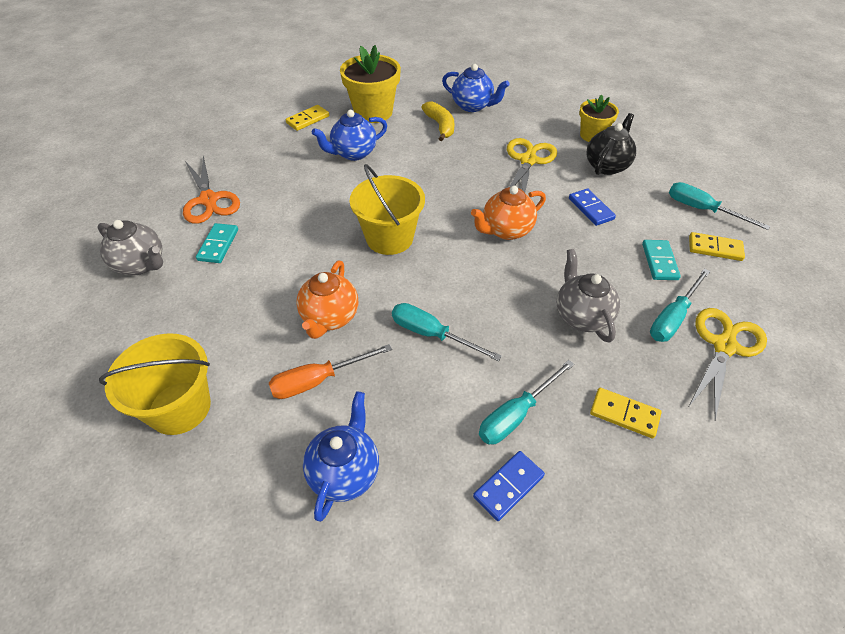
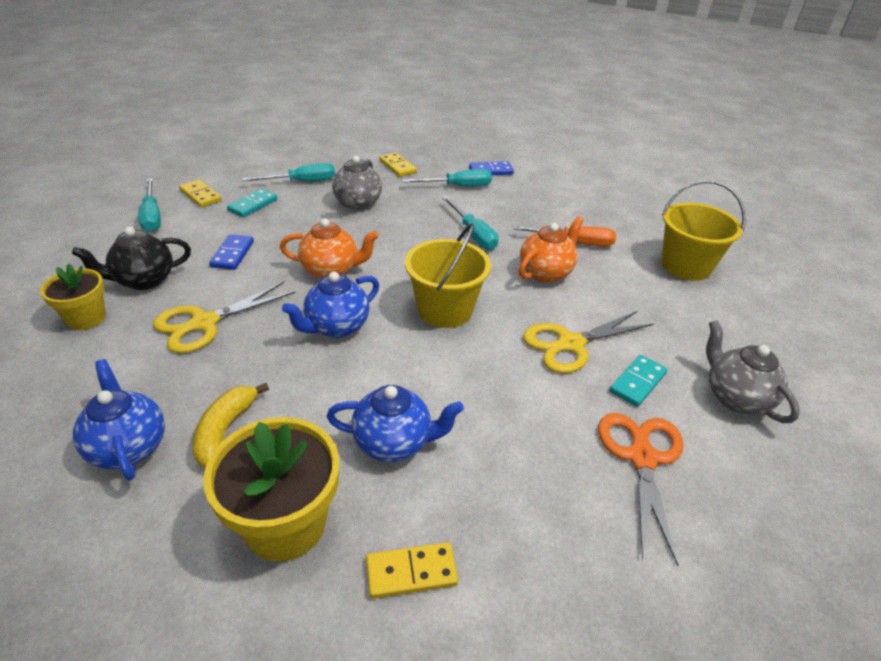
camera: 150 degrees left, 10 degrees down
blue teapot [303,391,379,522] -> blue teapot moved to [282,272,379,338]
yellow scissors [689,308,767,420] -> yellow scissors moved to [523,311,654,373]

